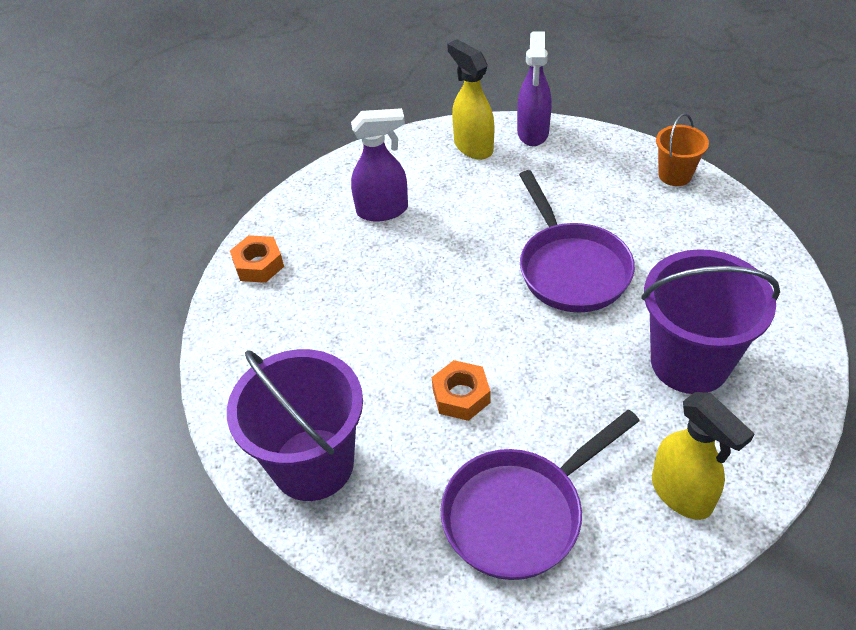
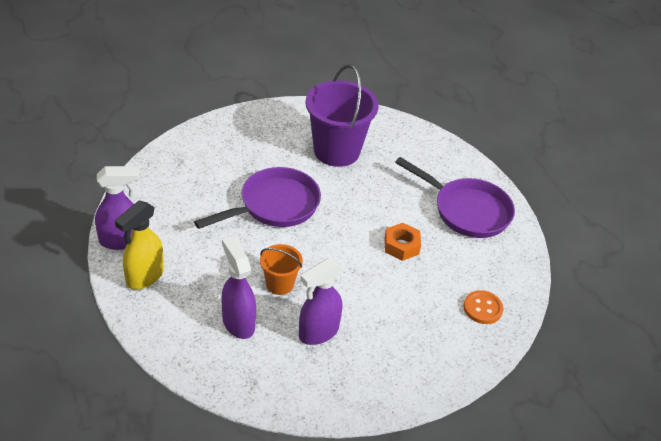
camera: 115 degrees left, 5 degrees down
purple bucket [227,349,363,501] -> orange button [463,290,503,324]
orange nut [230,235,284,283] -> none
yellow spray bottle [652,392,754,520] -> none
orange bucket [656,113,709,186] -> orange bucket moved to [260,244,303,295]
none -> purple spray bottle [299,258,343,345]

